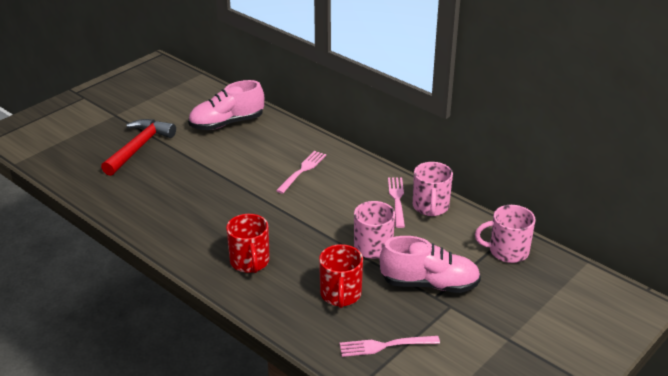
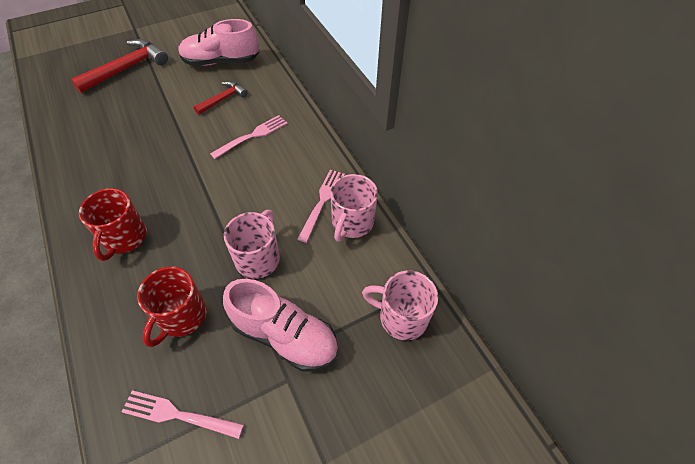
camera: 20 degrees right, 20 degrees up
none -> red hammer [194,81,248,115]

